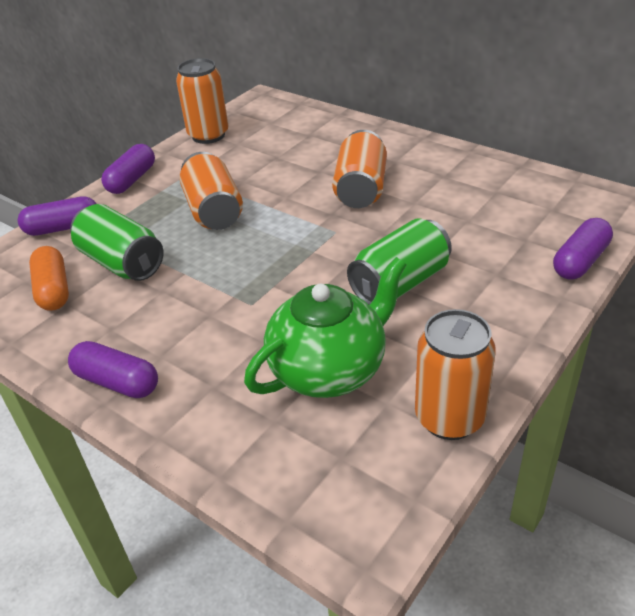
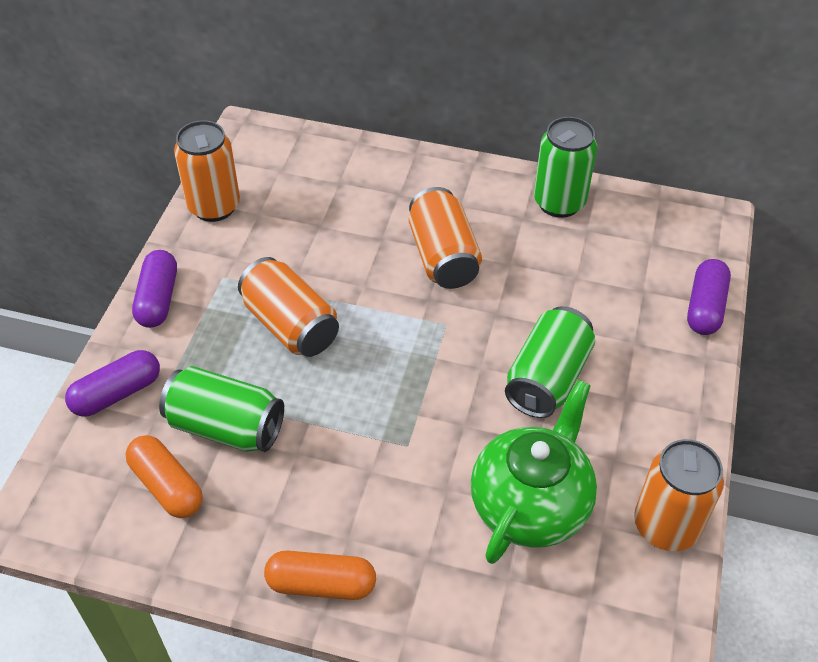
camera: 25 degrees left, 10 degrees up
purple capsule [68,341,158,398] -> orange capsule [264,551,376,600]
none -> green can [534,117,597,218]

